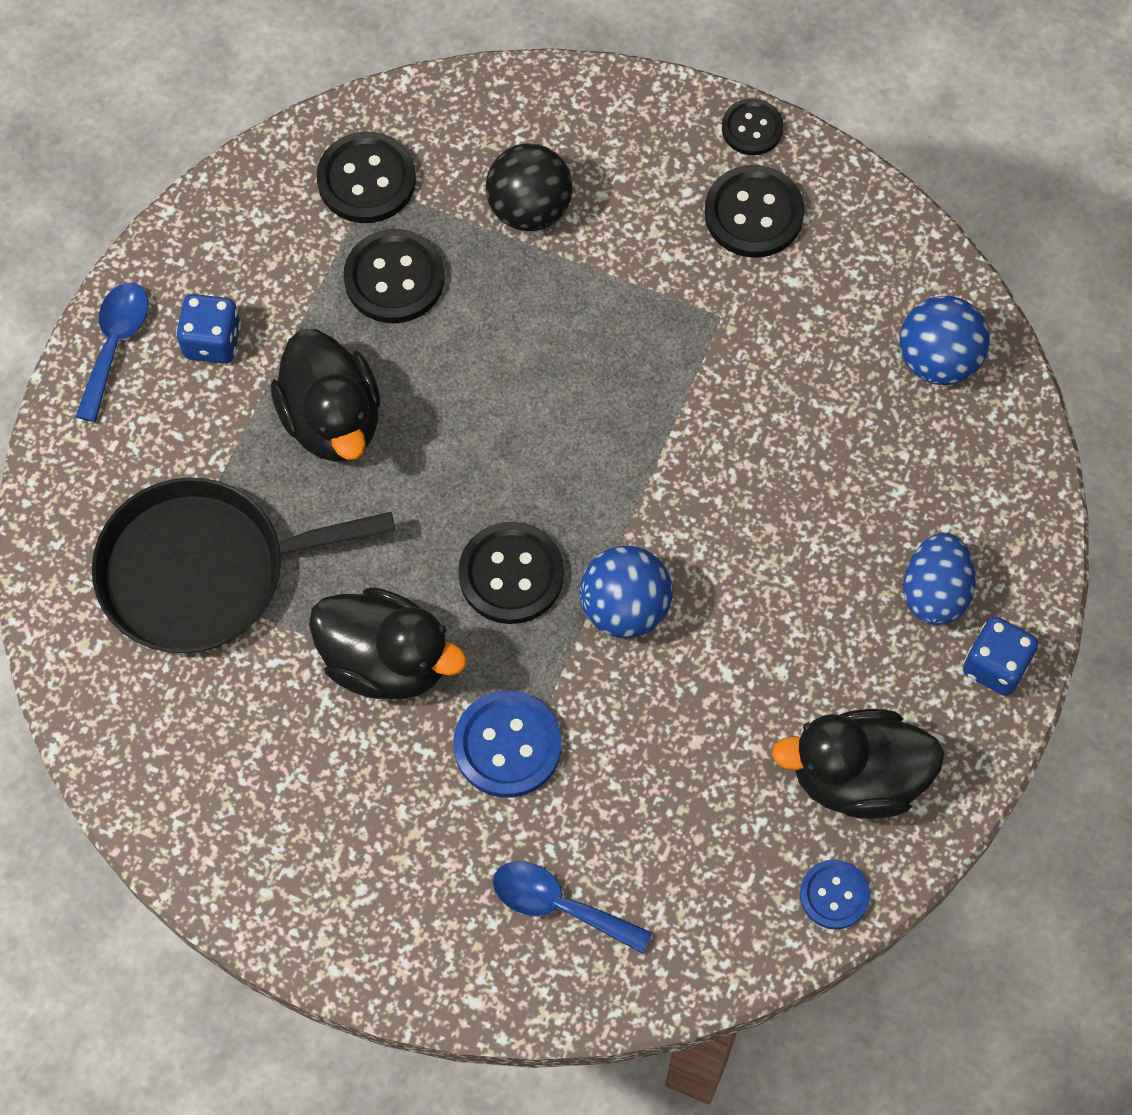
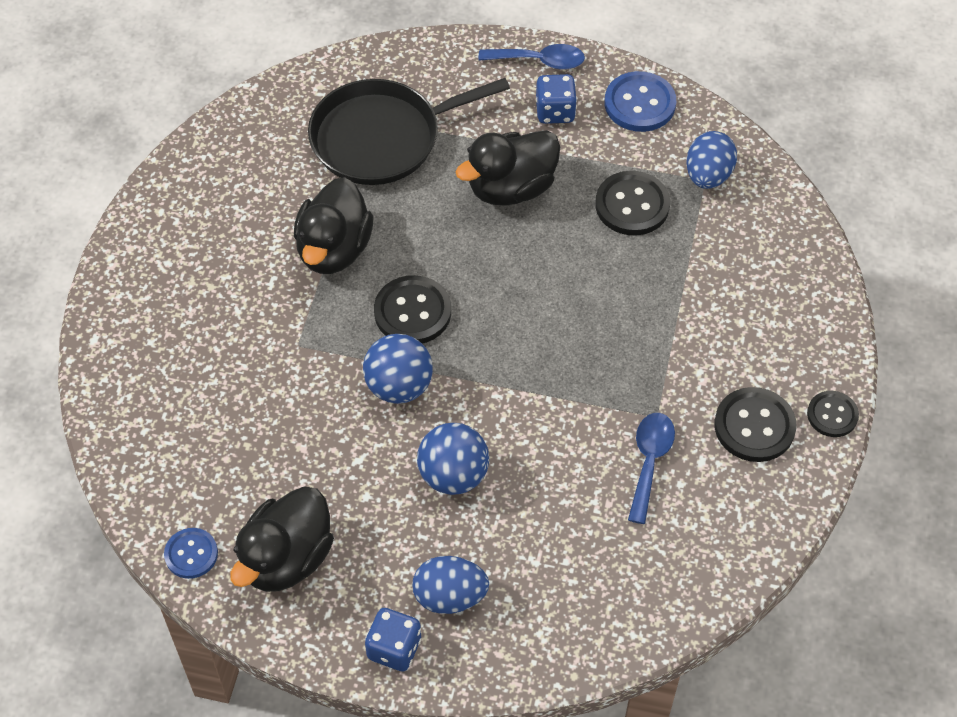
camera: 80 degrees right, 10 degrees down
black pan [92,477,395,653] -> black pan turned 90 degrees counterclockwise [308,78,510,185]
black button [317,132,416,223] -> blue egg [686,131,737,189]
blue button [454,691,562,798] -> blue button moved to [605,71,676,132]
black ball [486,143,573,231] -> none
blue spoon [493,861,652,953] -> blue spoon moved to [628,413,675,524]
black duck [772,709,945,819] -> black duck turned 135 degrees counterclockwise [230,487,334,592]
blue ball [899,296,989,385] -> blue ball moved to [417,423,489,495]

